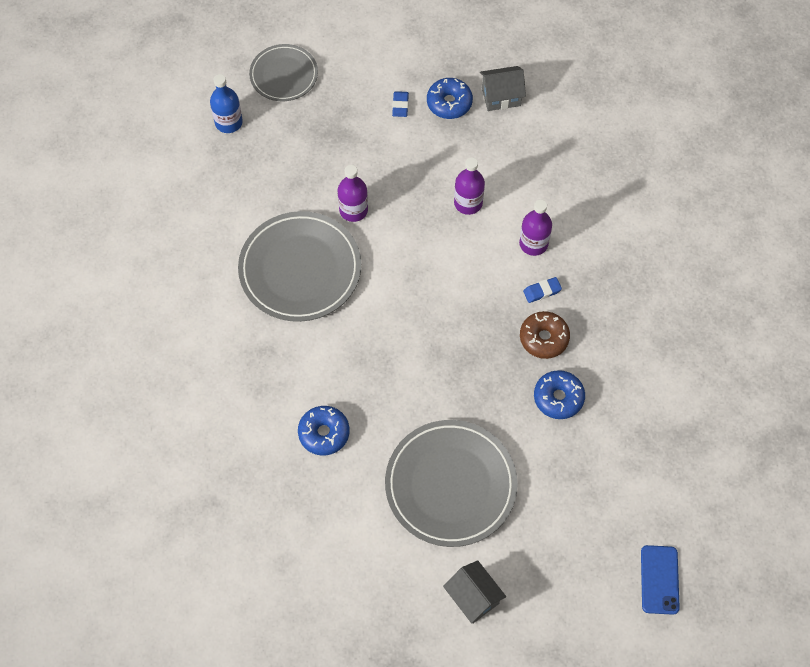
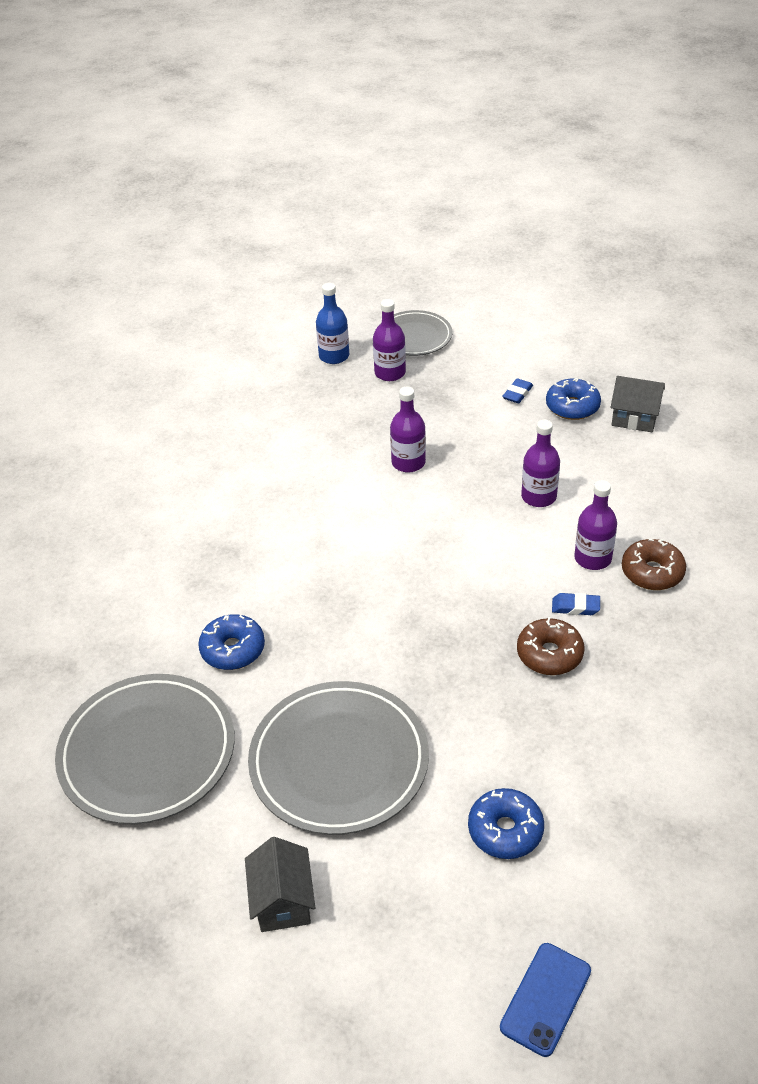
camera: 30 degrees right, 20 degrees down
grey plate [238,211,361,322] -> grey plate moved to [55,674,235,824]
blue donut [534,370,585,419] -> blue donut moved to [468,788,544,859]
none -> purple bottle [373,299,406,381]
none -> brown donut [622,539,686,590]

